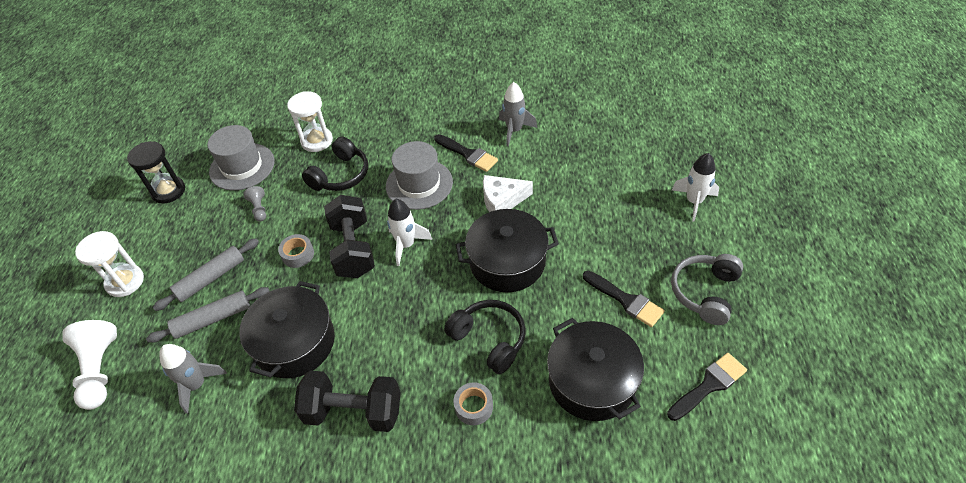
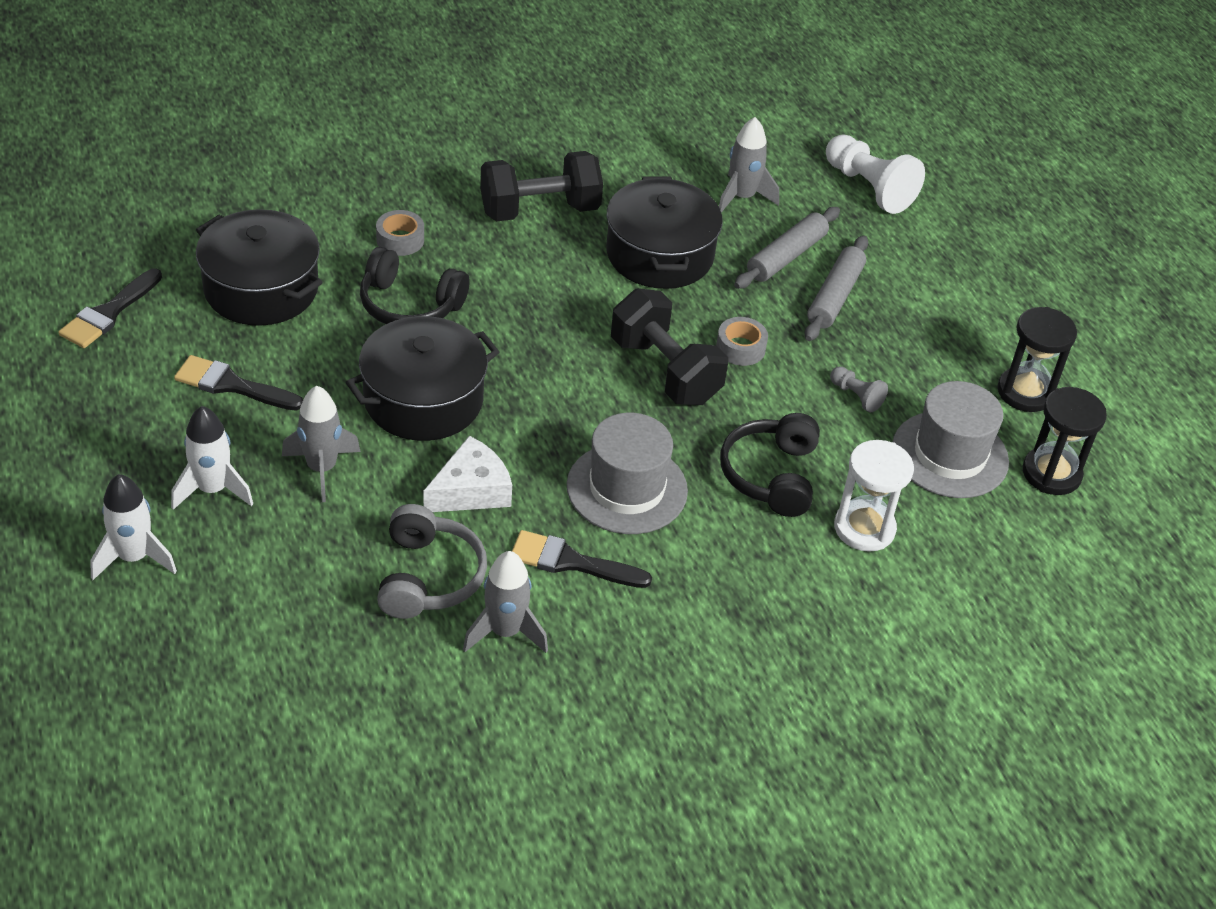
camera: 150 degrees right, 5 degrees down
white hourglass [75,231,144,297] -> none
white rocket [387,199,432,266] -> white rocket moved to [171,406,253,510]
grey headphones [671,254,743,325] -> grey headphones moved to [377,504,487,619]
none -> grey rocket [282,386,361,502]
none -> black hourglass [1023,387,1107,495]

